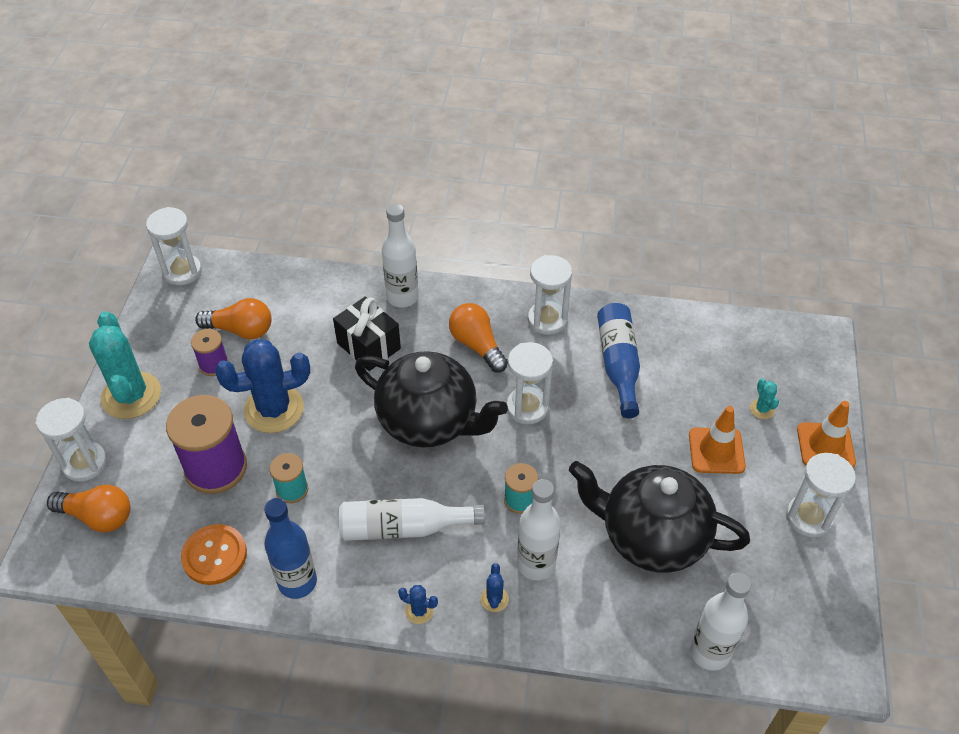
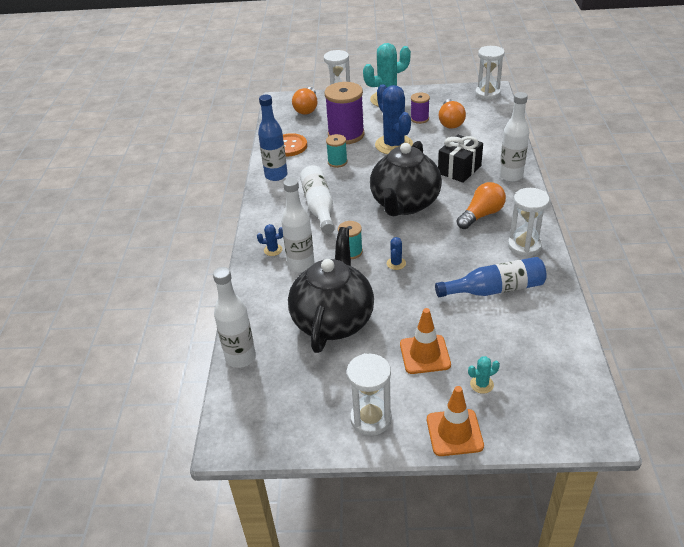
camera: 85 degrees right, 10 degrees down
blue cactus [398,585,438,624] -> blue cactus moved to [387,237,406,270]
white hourglass [506,342,553,424] -> none

